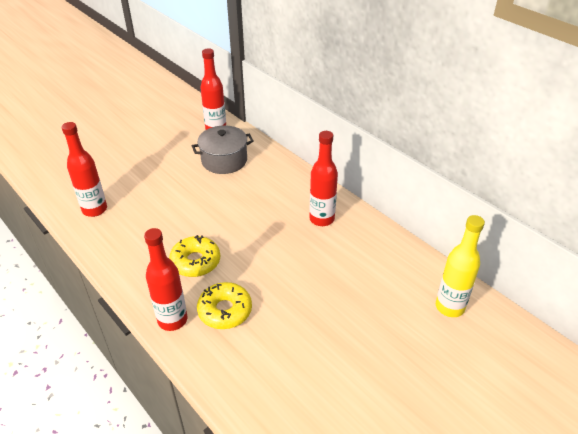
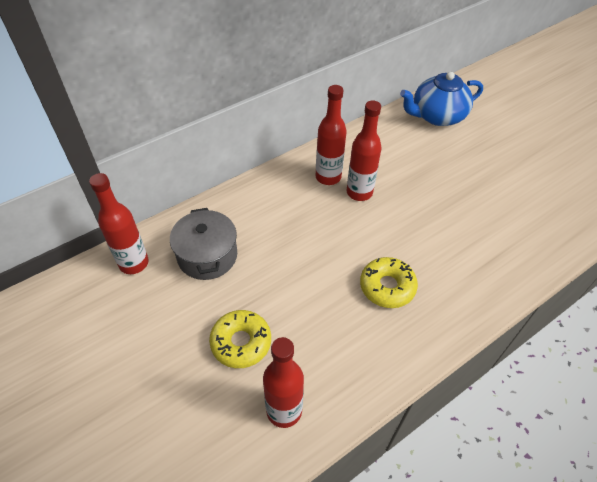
camera: 85 degrees left, 10 degrees up
red bottle [144,228,187,331] -> red bottle moved to [347,101,382,201]
yellow donut [197,282,252,329] -> yellow donut moved to [209,310,271,368]
yellow bottle [436,215,485,317] -> blue teapot [400,72,483,126]

